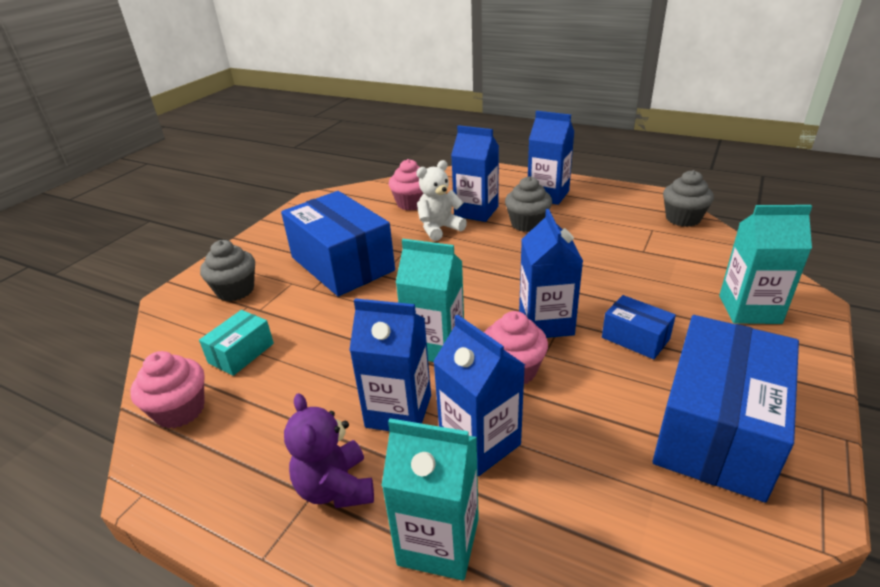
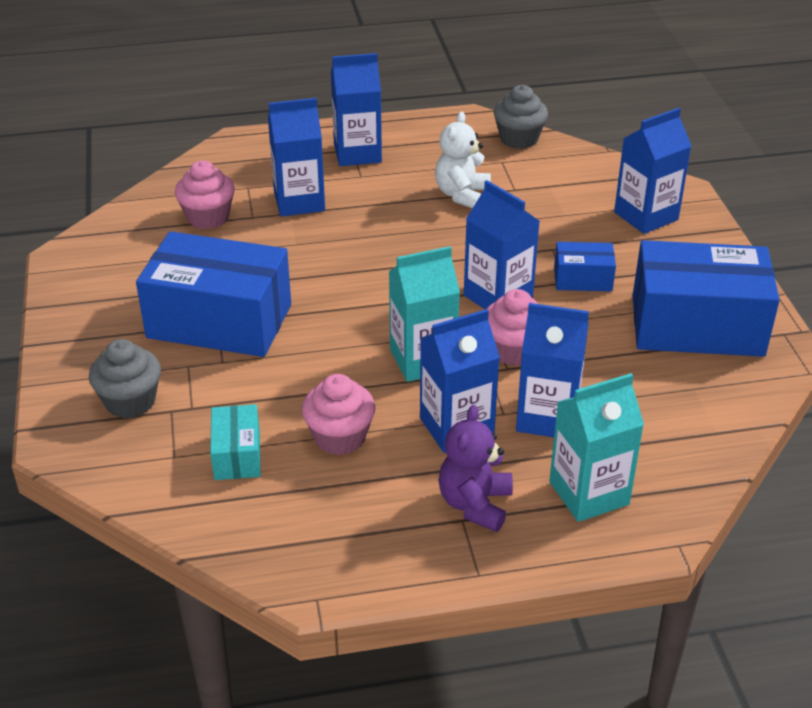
camera: 40 degrees left, 5 degrees up
pink cupcake [130,351,204,428] -> pink cupcake moved to [302,374,375,455]
purple teddy bear [284,393,374,508] -> purple teddy bear turned 75 degrees clockwise [439,405,513,532]
white teddy bear [416,160,467,241] -> white teddy bear moved to [435,112,491,208]
grey cupcake [505,176,552,232] -> none
blue box [652,315,799,503] -> blue box turned 75 degrees counterclockwise [633,240,780,357]
turquoise carton [719,205,812,324] -> blue carton [614,108,692,234]

